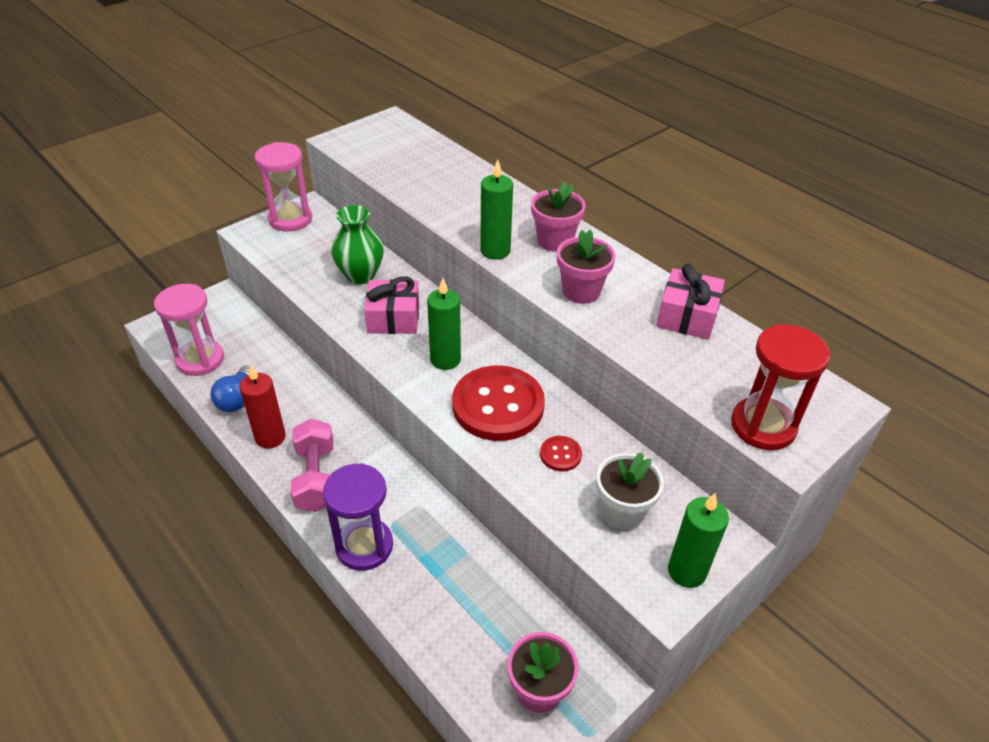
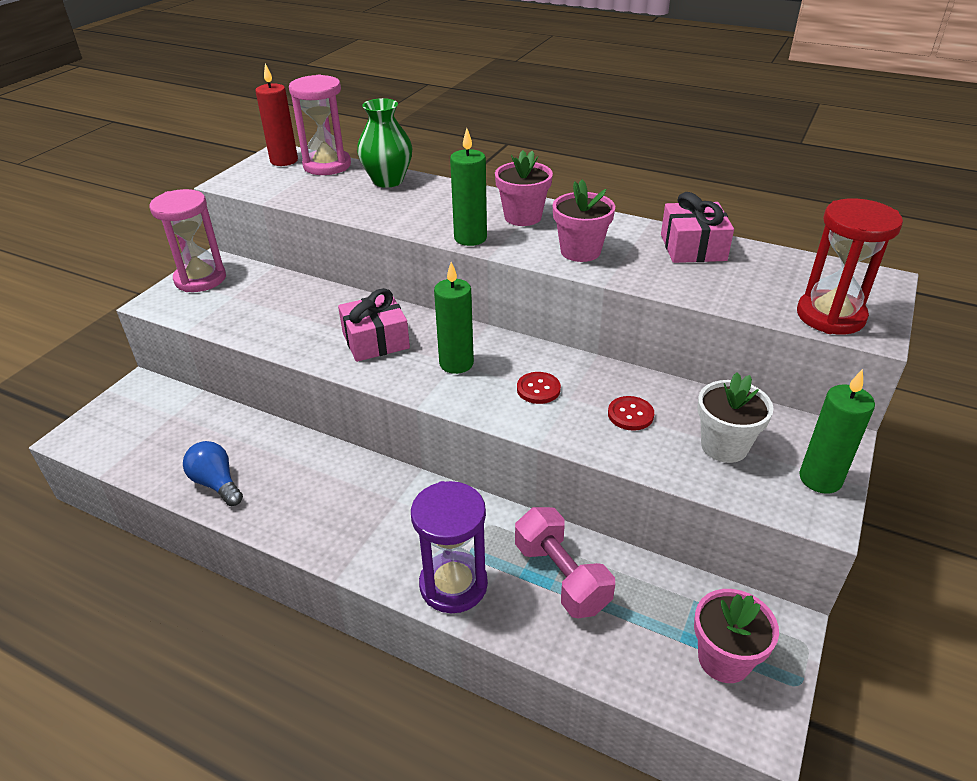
camera: 20 degrees left, 5 degrees down
pink hourglass [154,284,224,376] -> pink hourglass moved to [289,75,351,175]
blue light bulb [210,366,250,412] -> blue light bulb turned 150 degrees clockwise [183,441,243,506]
red candle [240,365,286,449] -> red candle moved to [255,64,298,166]
pink dumbbell [291,419,333,512] -> pink dumbbell moved to [515,507,615,618]
green vase [331,205,384,284] -> green vase moved to [357,98,412,188]
red button [452,365,545,441] -> red button [517,372,561,404], size x0.43

